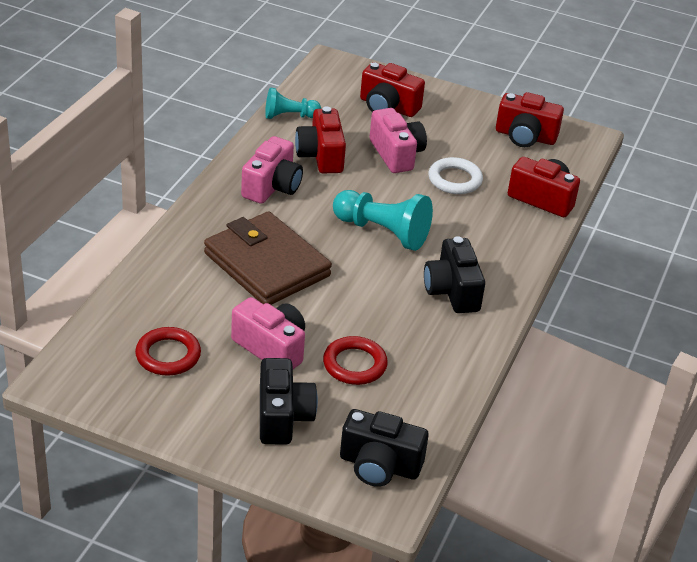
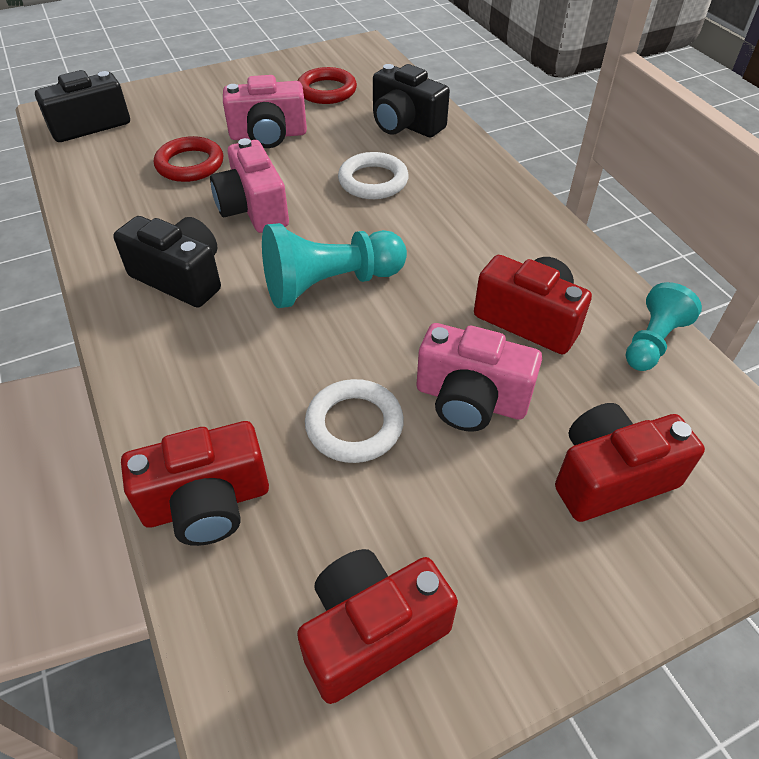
camera: 135 degrees right, 10 degrees up
brown wallet [204,212,332,305] -> white ring [338,152,409,199]
pink camera [241,136,303,204] -> pink camera moved to [210,138,289,233]
black camera [260,358,318,445] -> black camera moved to [373,64,450,137]

